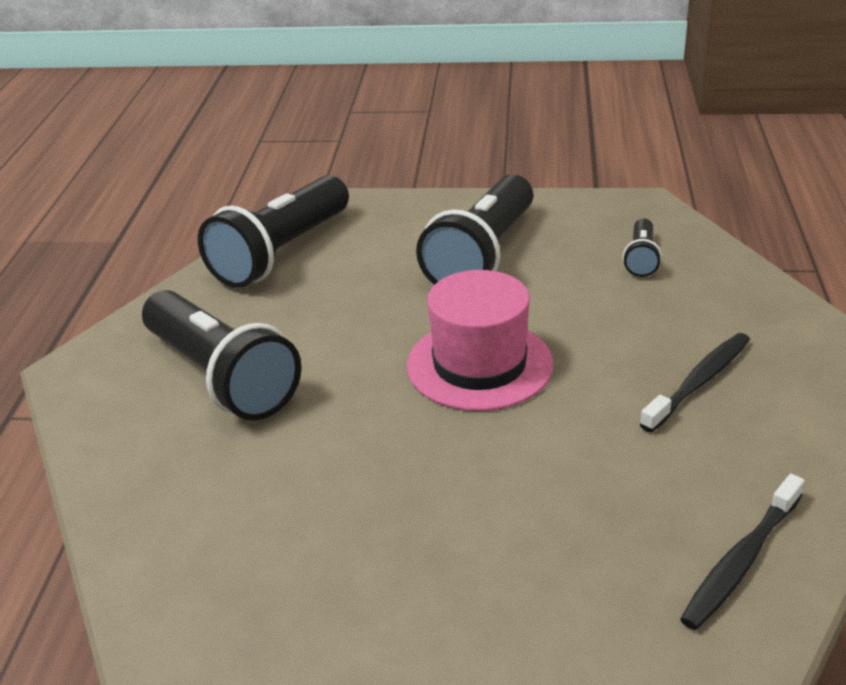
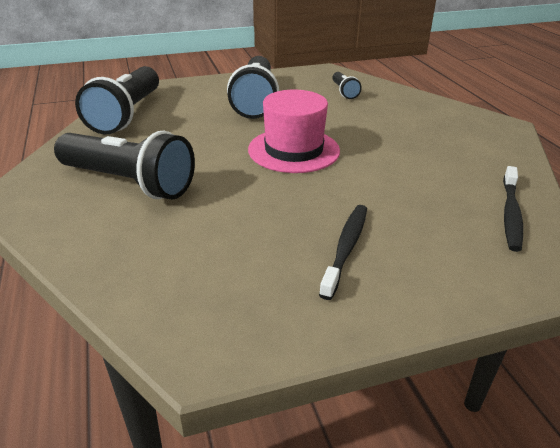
camera: 25 degrees left, 0 degrees up
black toothbrush [640,333,750,432] -> black toothbrush moved to [319,205,367,300]

